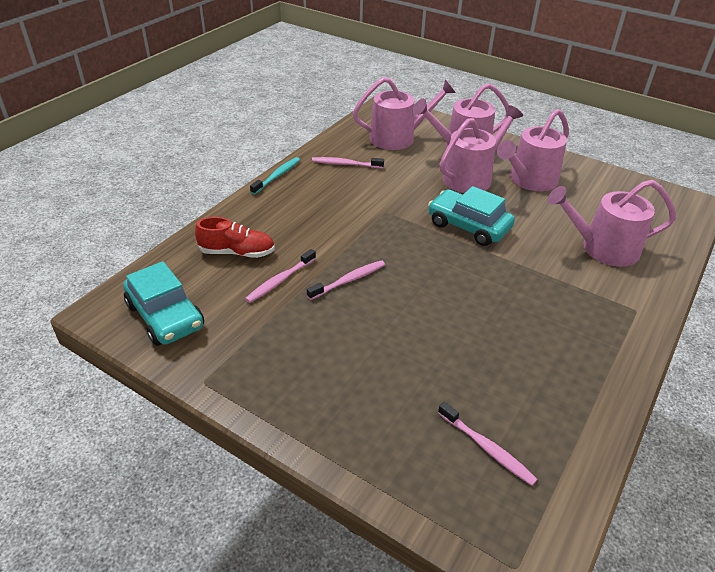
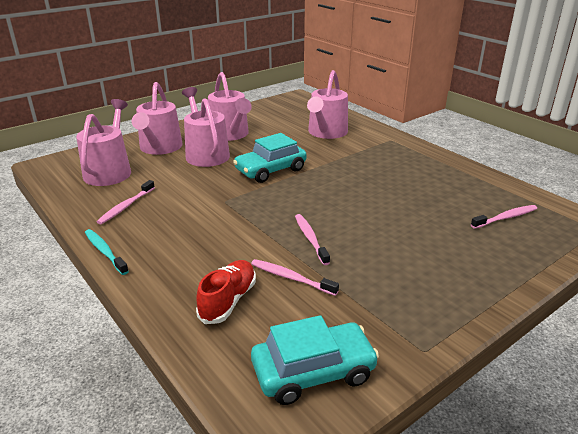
camera: 70 degrees left, 10 degrees down
pink toothbrush [245,249,316,303] -> pink toothbrush turned 150 degrees clockwise [251,259,339,296]

